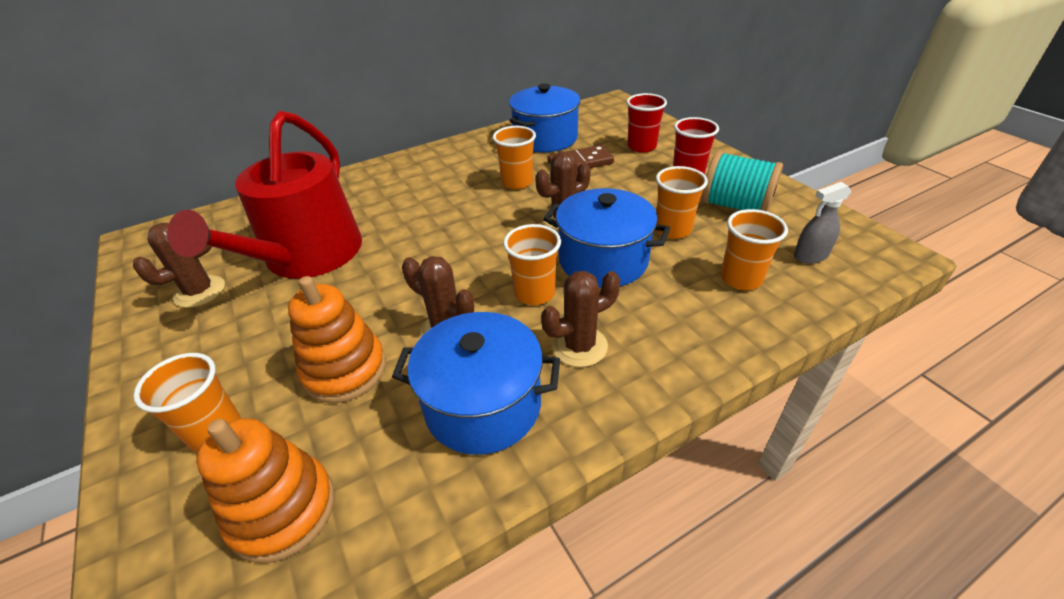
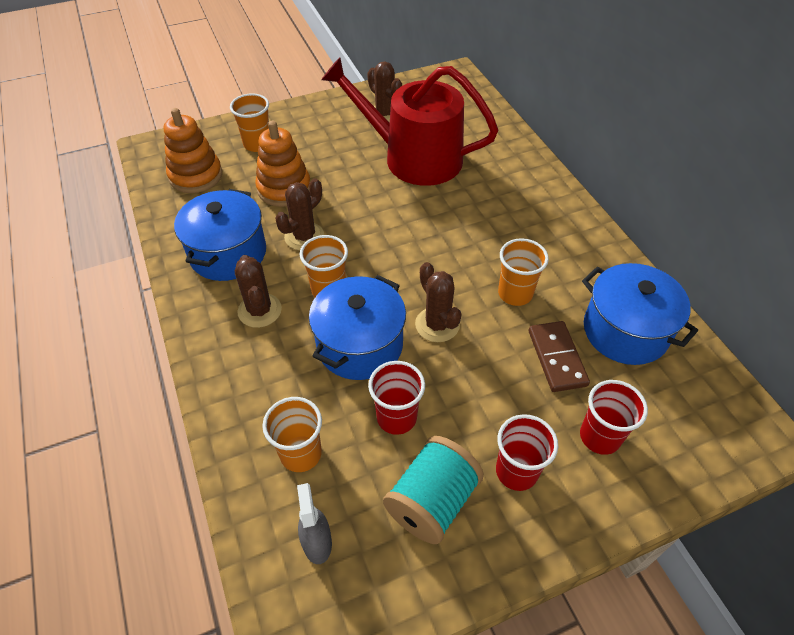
camera: 95 degrees right, 10 degrees up
orange cup [656,166,708,239] -> red cup [368,361,425,435]

